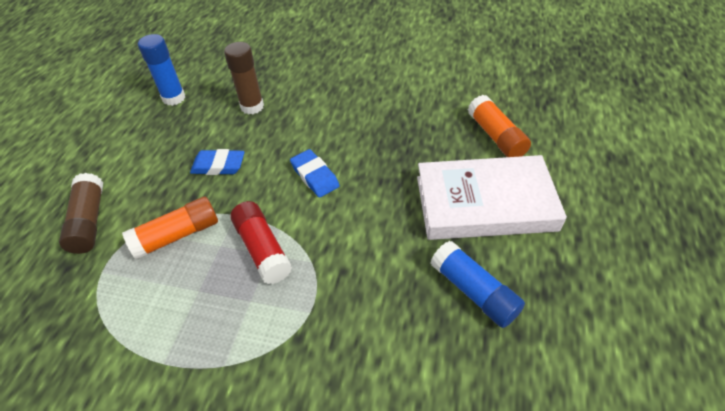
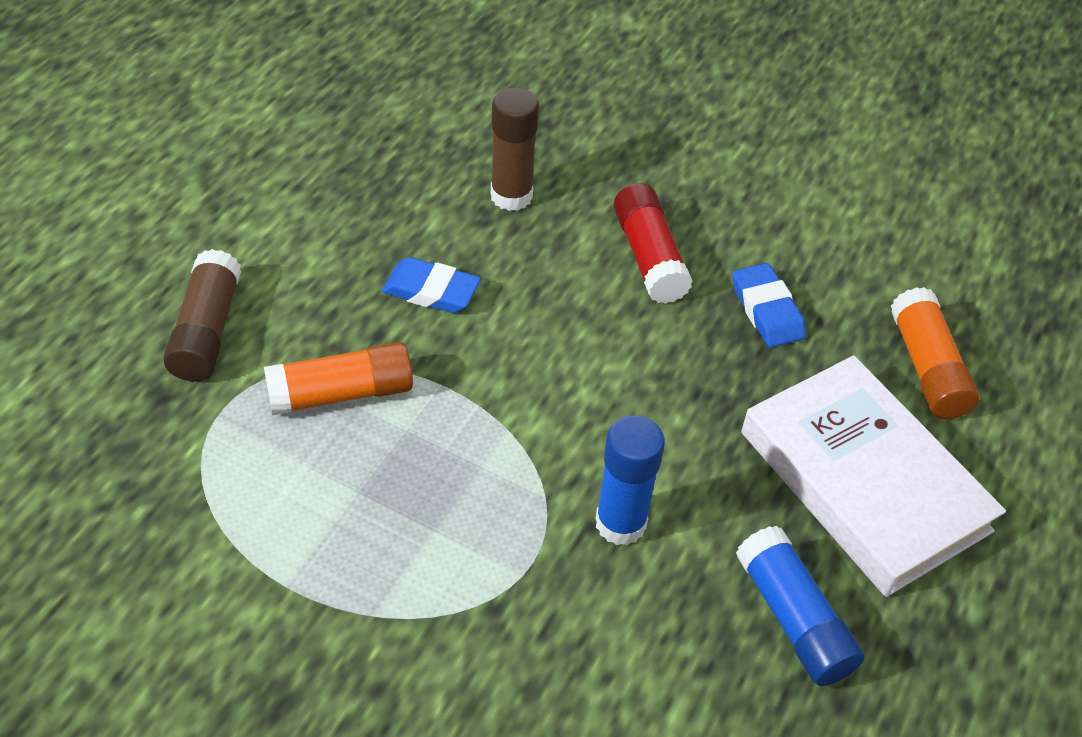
camera: 10 degrees right, 0 degrees up
blue glue stick [138,34,185,106] -> blue glue stick moved to [595,415,665,545]
red glue stick [230,201,292,284] -> red glue stick moved to [614,183,692,304]
blue eraser [290,149,340,198] -> blue eraser moved to [732,263,806,348]
white book [417,155,567,240] -> white book turned 45 degrees clockwise [741,355,1006,597]

